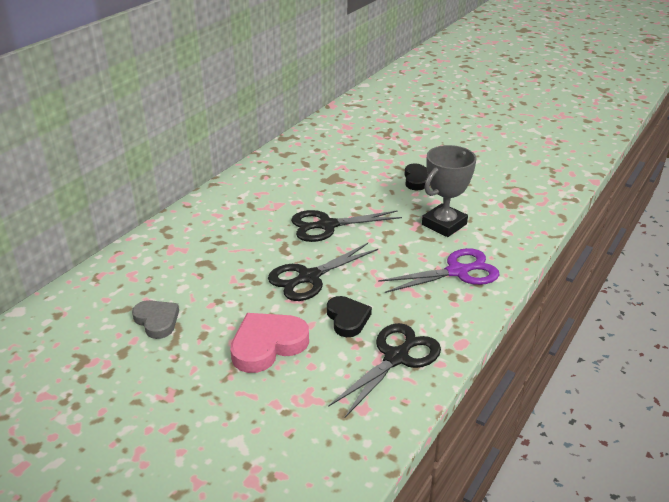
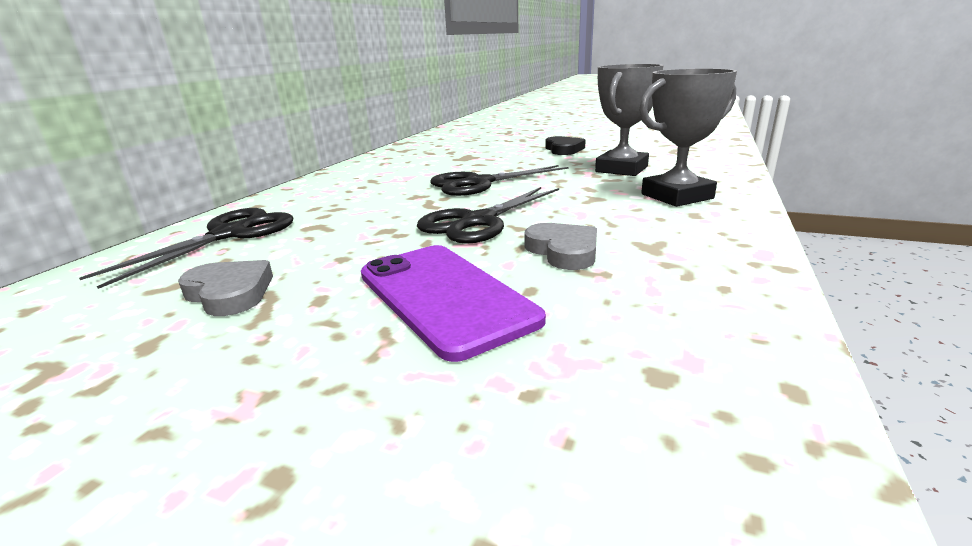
camera: 10 degrees left, 10 degrees down
pink heart [230,313,309,373] -> purple phone [361,245,546,362]
black heart [327,296,372,337] -> grey heart [524,223,597,270]
black scissors [328,323,441,417] -> black scissors moved to [79,208,294,289]
purple scissors [378,248,500,293] -> grey trophy [639,69,737,207]

